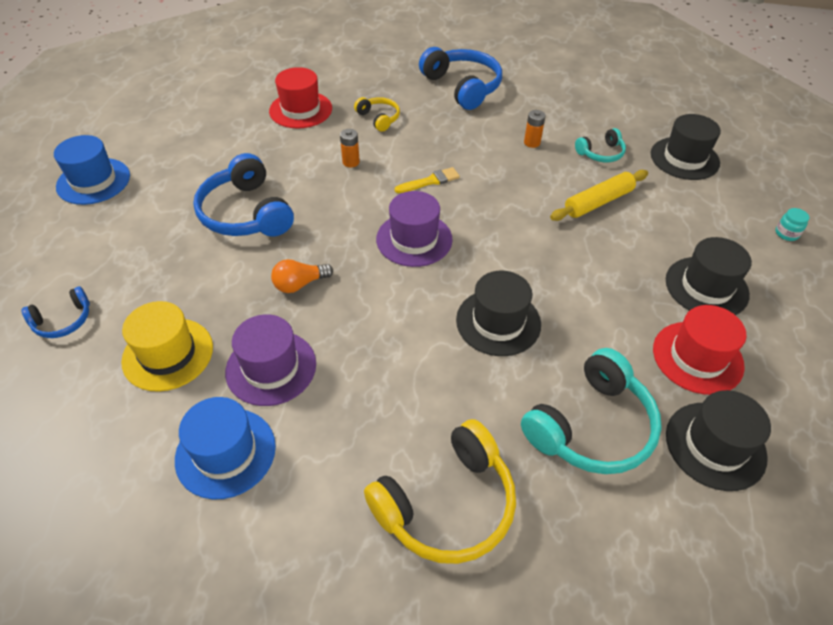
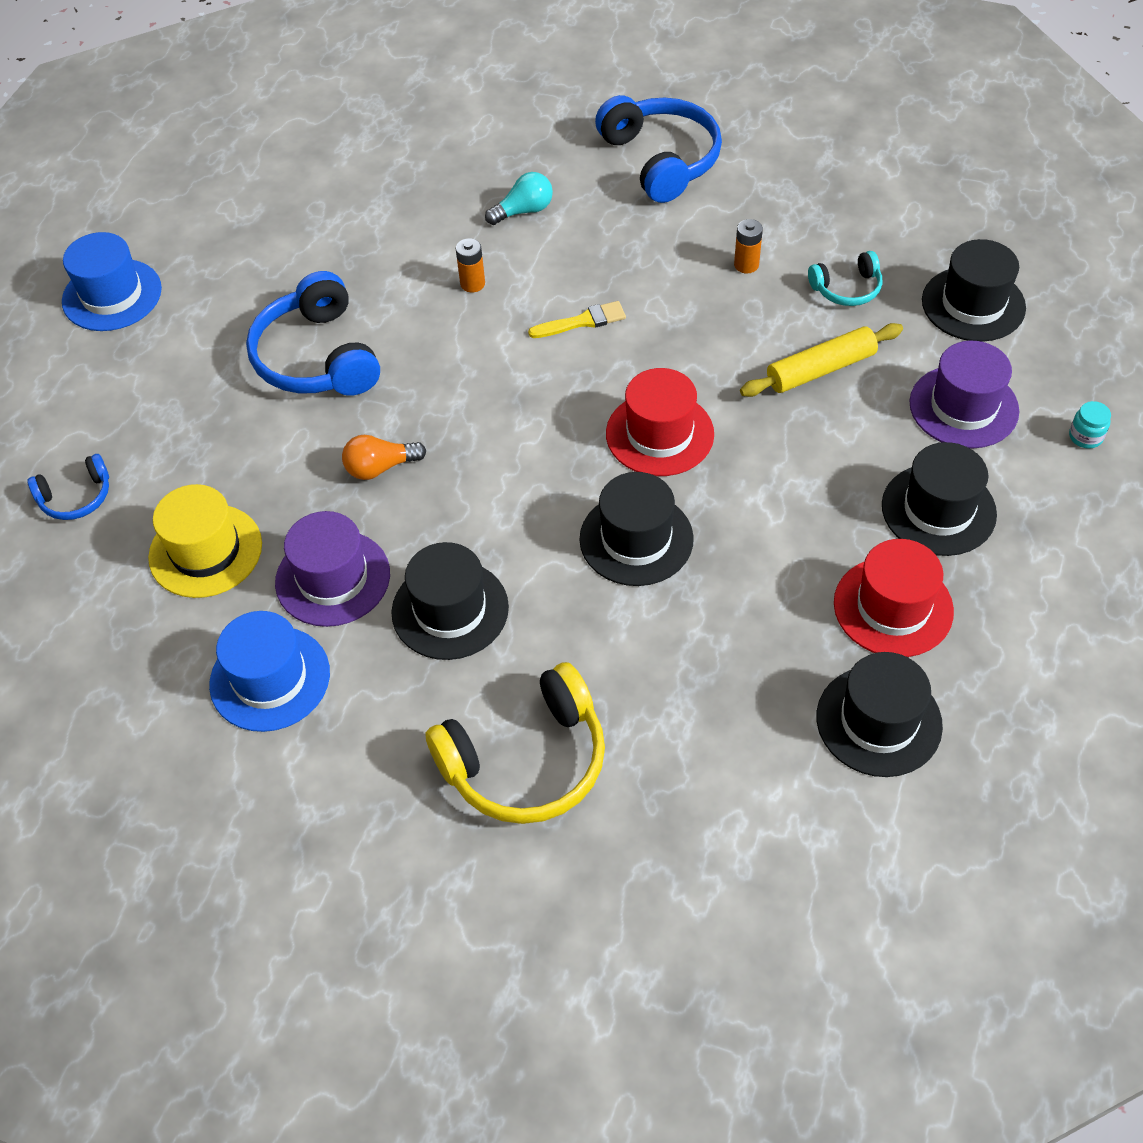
camera: 10 degrees right, 5 degrees up
red hat [269,67,332,128] -> red hat moved to [606,368,714,476]
yellow headphones [354,97,400,132] -> turquoise light bulb [485,172,553,225]
purple hat [376,191,453,267] -> purple hat moved to [909,341,1019,449]
turquoise headphones [521,348,662,474] -> none
none -> black hat [391,542,509,660]

